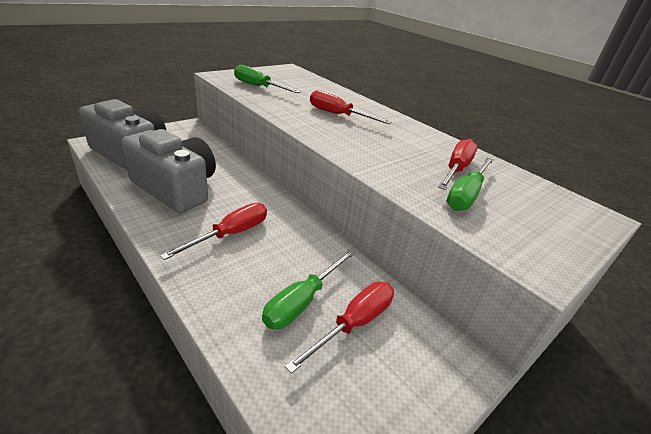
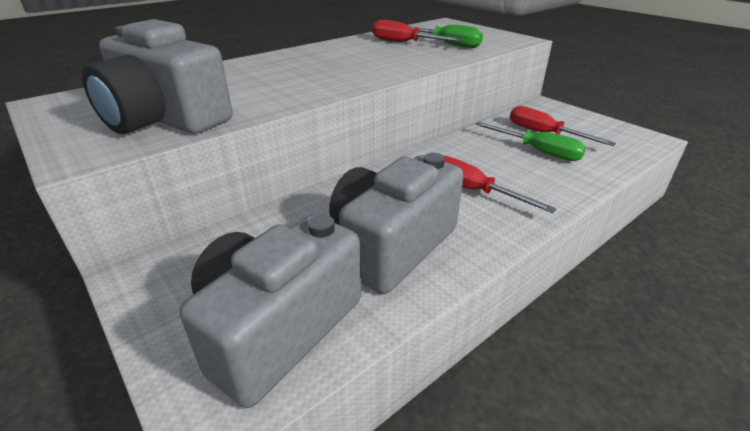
camera: 85 degrees left, 0 degrees up
green screwdriver [234,65,301,93] -> grey camera [82,19,233,134]
red screwdriver [310,90,392,124] -> none

